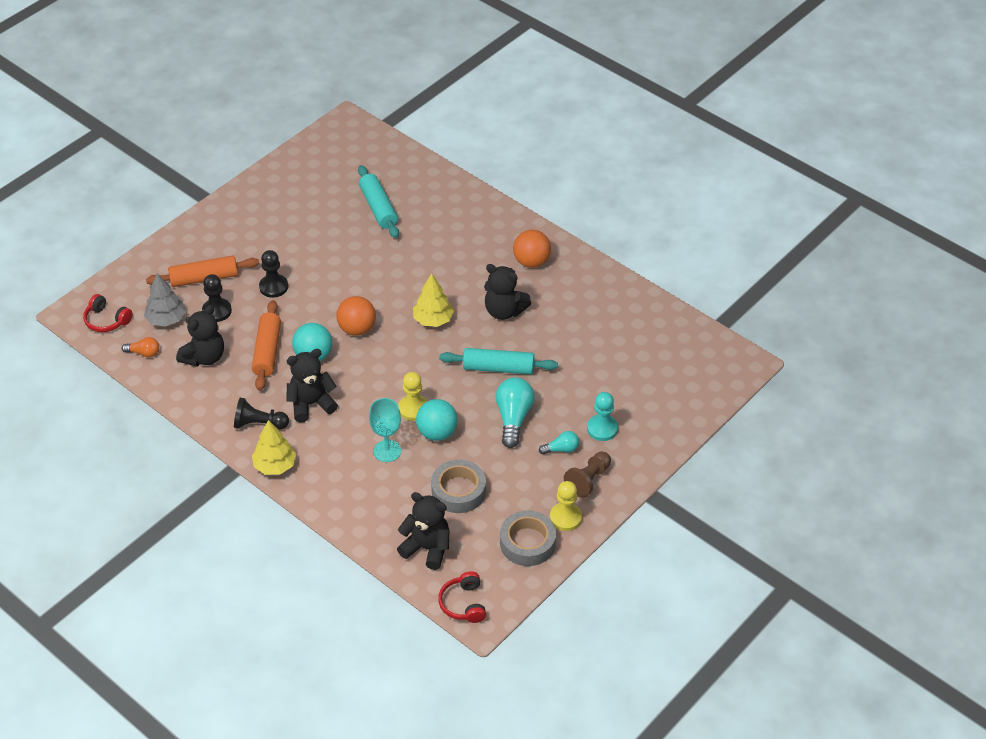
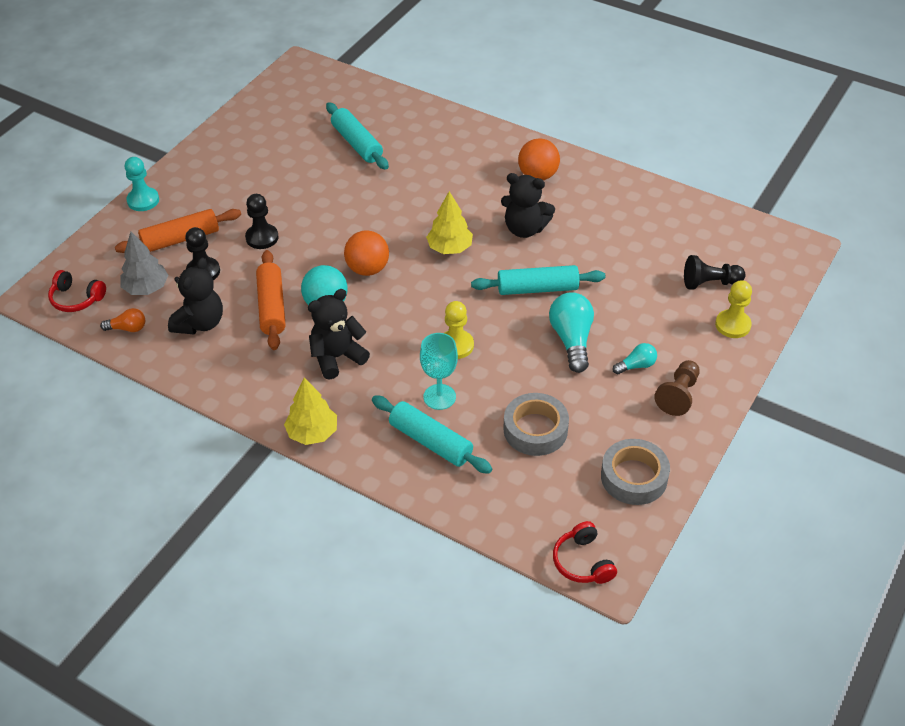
camera: 10 degrees left, 0 degrees up
black pawn [234,398,289,430] -> black pawn moved to [684,255,746,290]
black teddy bear [397,492,449,570] -> none
turquoise ball [416,399,458,441] -> none
yellow pawn [550,481,582,531] -> yellow pawn moved to [715,280,752,338]
turquoise pawn [587,392,618,441] -> turquoise pawn moved to [125,157,159,211]
none -> turquoise rolling pin [372,396,493,474]

